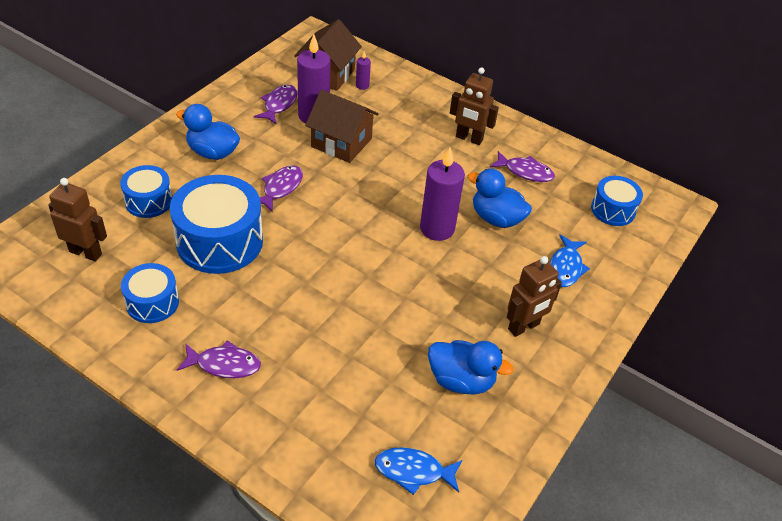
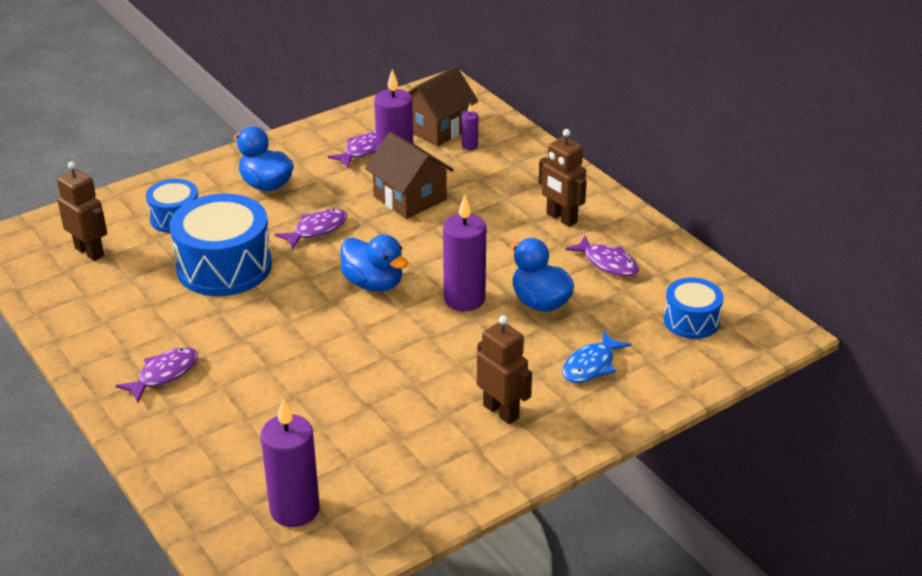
camera: 25 degrees right, 10 degrees down
blue drum [121,263,179,323] -> none
purple fish [177,340,261,378] -> purple fish turned 75 degrees counterclockwise [115,347,198,402]
blue fish [375,447,463,495] -> purple candle [260,399,320,527]
blue duck [428,340,514,395] -> blue duck moved to [340,234,408,292]
brown robot [507,256,562,337] -> brown robot turned 120 degrees counterclockwise [477,315,532,424]

